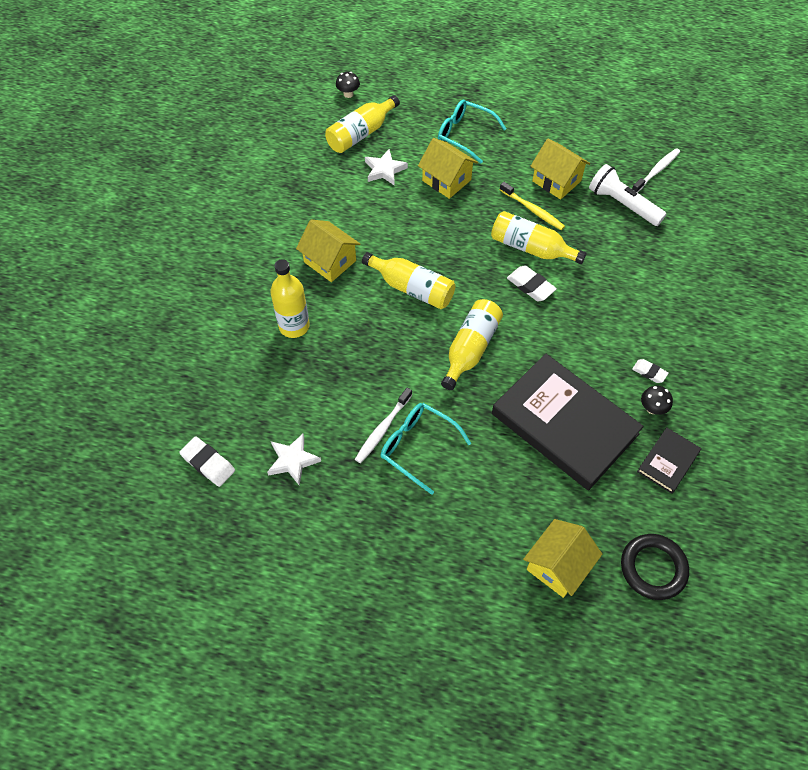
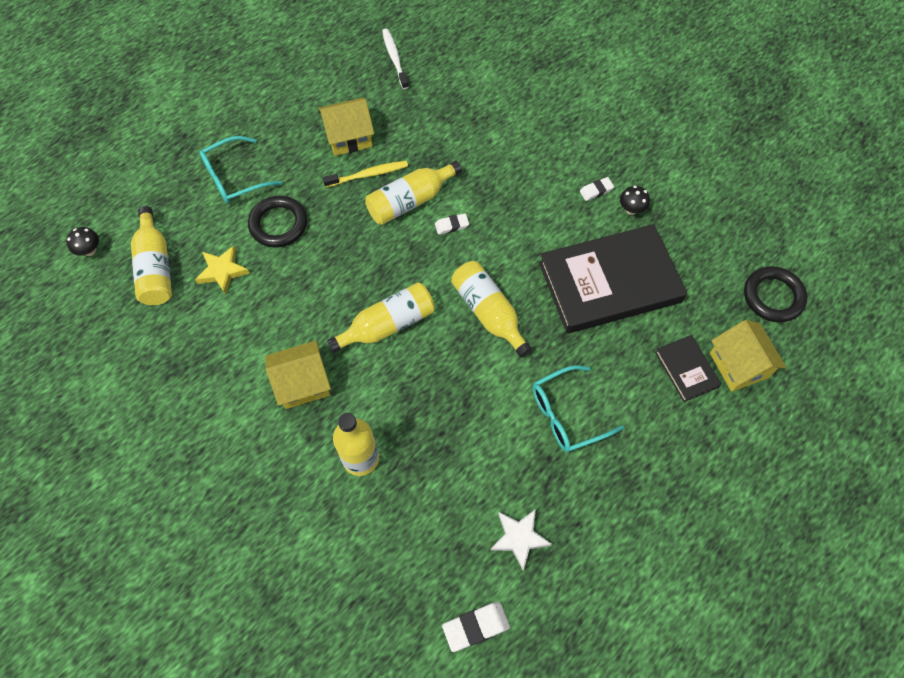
camera: 60 degrees left, 5 degrees up
white toothbrush [355,388,412,463] -> none
white star [365,149,408,186] -> yellow star [195,246,250,294]
yellow house [418,138,478,199] -> black ring [248,196,307,248]
white eraser [507,265,557,301] -> white eraser [435,213,469,235], size x0.64
white flashlight [589,164,666,226] -> none
black book [637,427,701,494] -> black book moved to [655,335,721,402]

